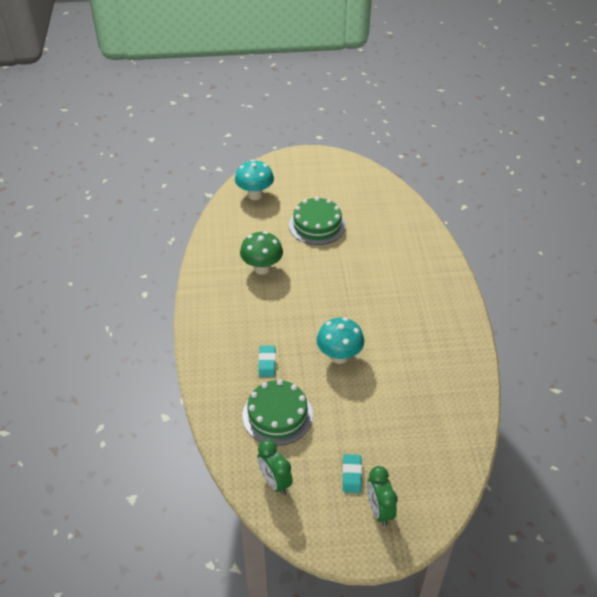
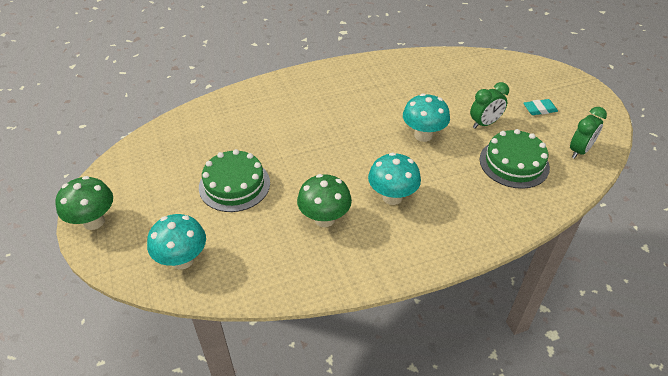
camera: 105 degrees left, 0 degrees up
turquoise eraser [259,345,276,377] -> none
green clock [367,466,398,526] -> green clock moved to [470,82,509,128]
none -> green mushroom [55,176,113,230]
none -> turquoise mushroom [368,152,421,205]

